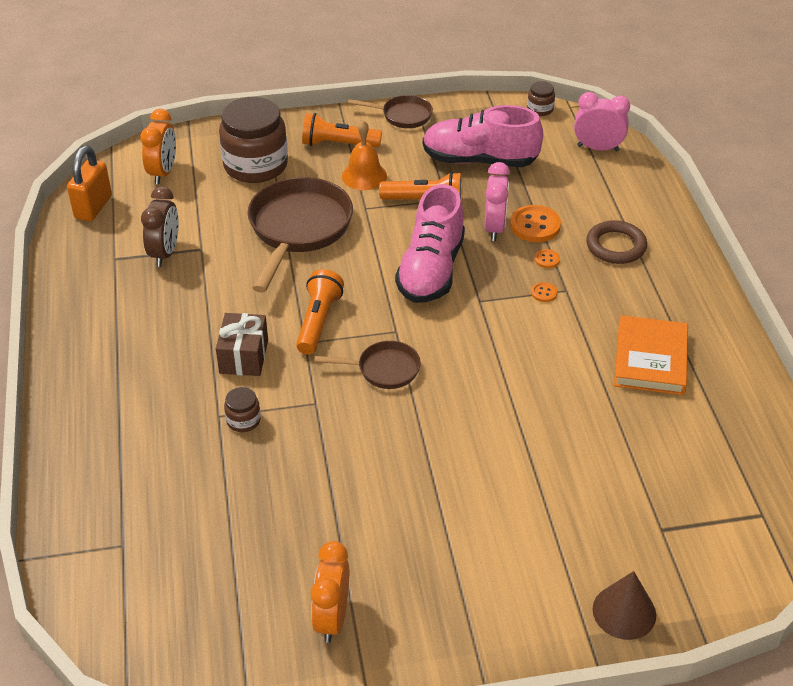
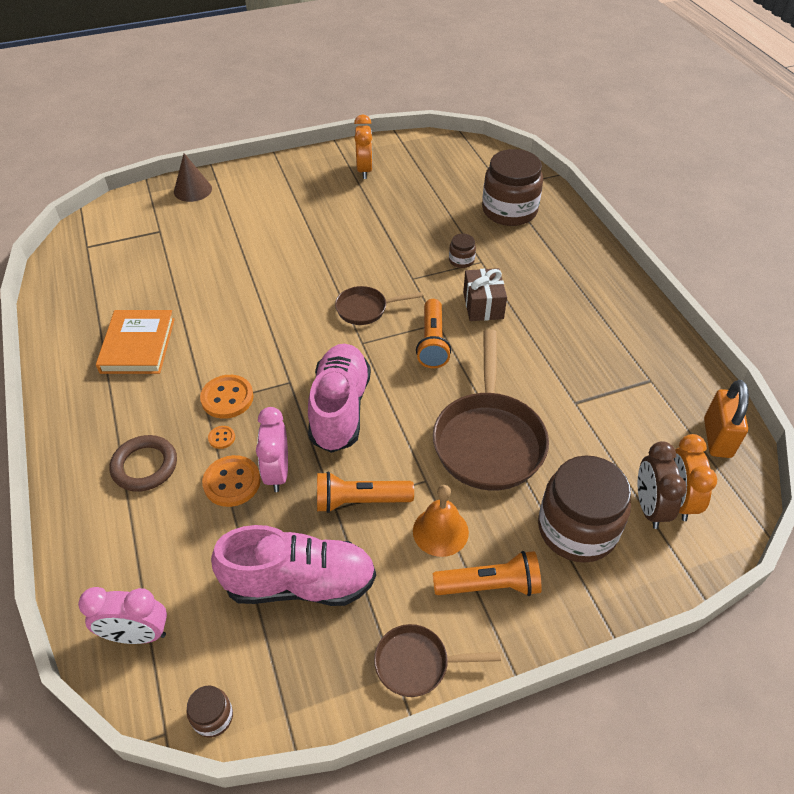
camera: 170 degrees right, 5 degrees up
brown clock [141,186,179,267] -> brown clock moved to [638,441,687,529]
orange button [531,282,558,302] -> orange button [200,375,254,419], size x2.04
none -> brown jar [482,149,543,226]

